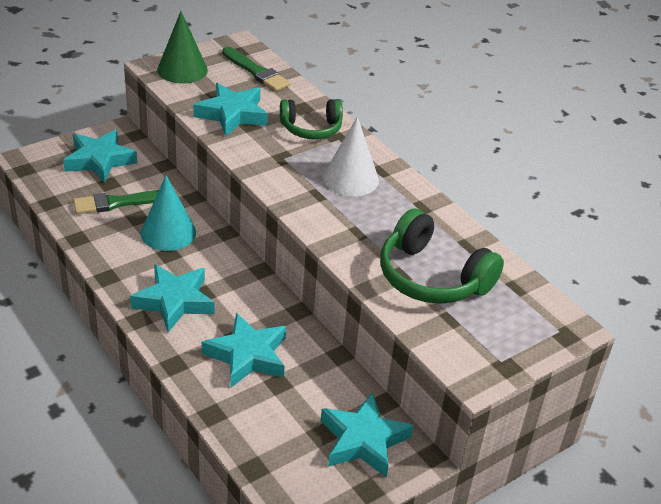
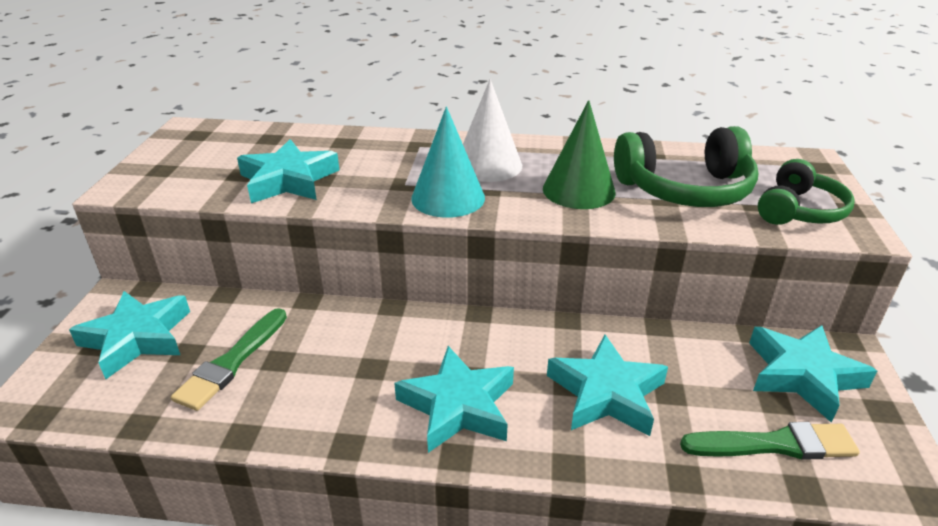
camera: 45 degrees left, 5 degrees down
turquoise cone [141,175,196,251] -> turquoise cone moved to [411,107,485,218]
green cone [157,11,208,83] -> green cone moved to [543,100,616,209]
green brush [222,47,290,91] -> green brush moved to [680,422,860,460]
green headphones [280,99,343,139] -> green headphones moved to [757,159,855,225]

